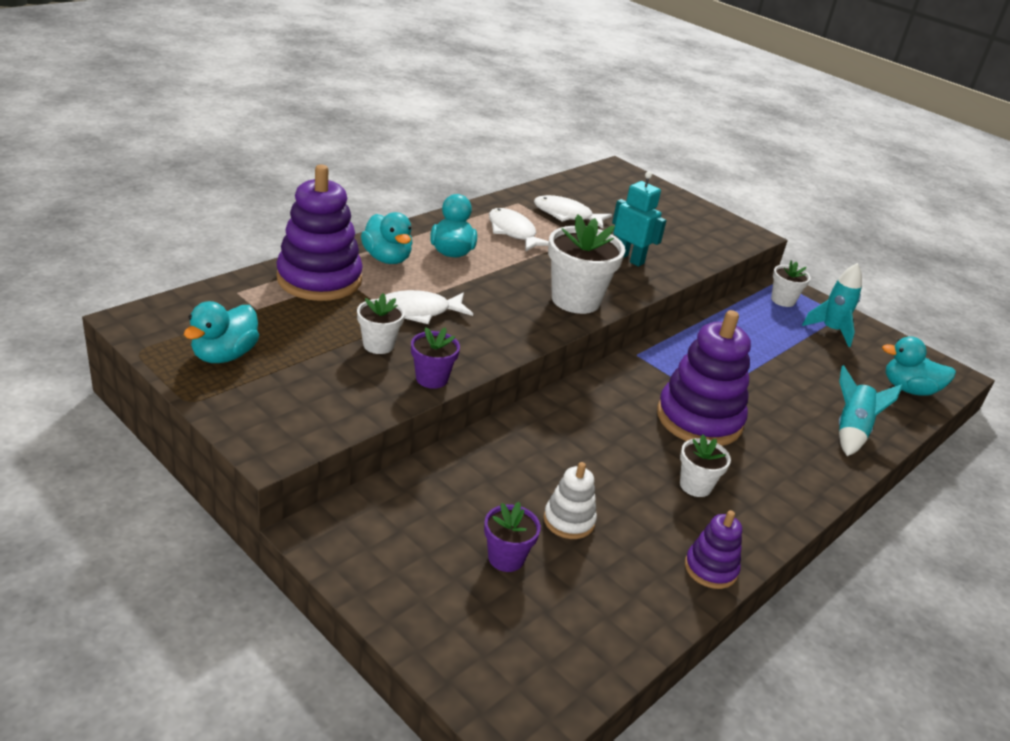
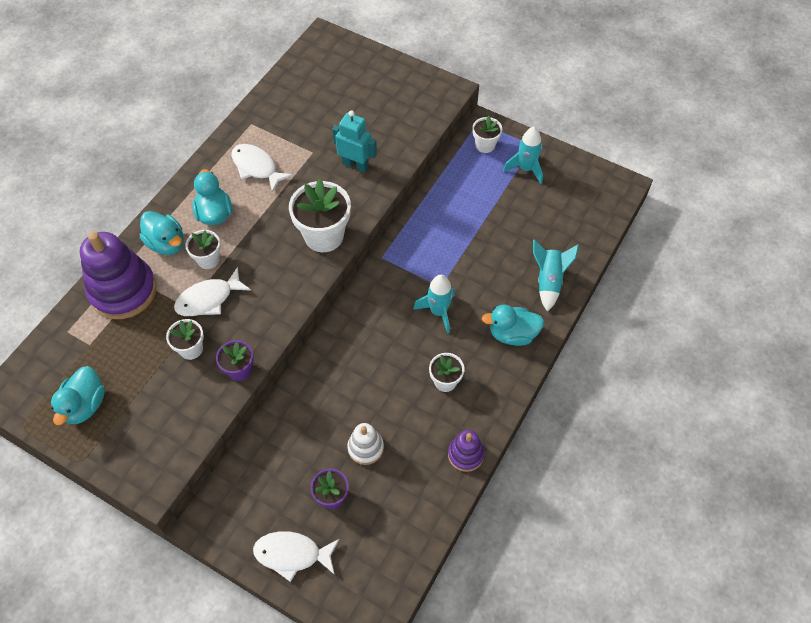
camera: 10 degrees left, 25 degrees up
white fish [534,195,612,229] -> white fish moved to [253,531,339,582]
purple stacking toy [657,310,751,446] -> turquoise rocket [413,275,455,334]
turquoise duck [882,336,956,396] -> turquoise duck moved to [482,305,544,346]
none -> white flower pot [185,230,221,269]

